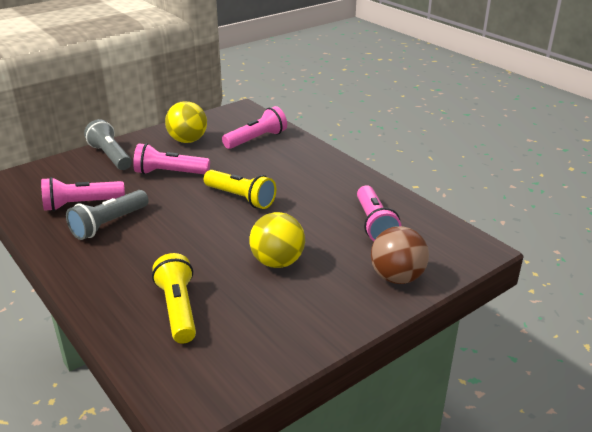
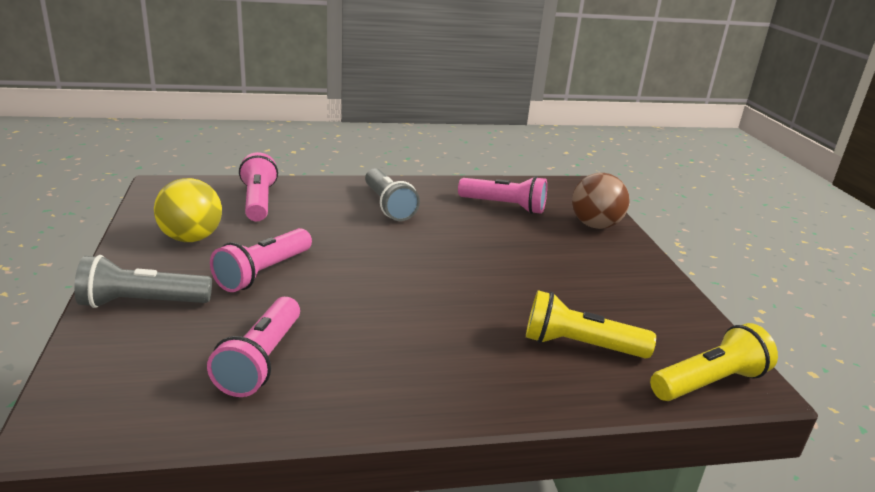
camera: 65 degrees left, 5 degrees down
grey flashlight [66,190,149,240] -> grey flashlight moved to [365,168,420,221]
yellow flashlight [204,170,276,209] -> yellow flashlight moved to [650,323,778,401]
yellow ball [249,212,305,268] -> none

